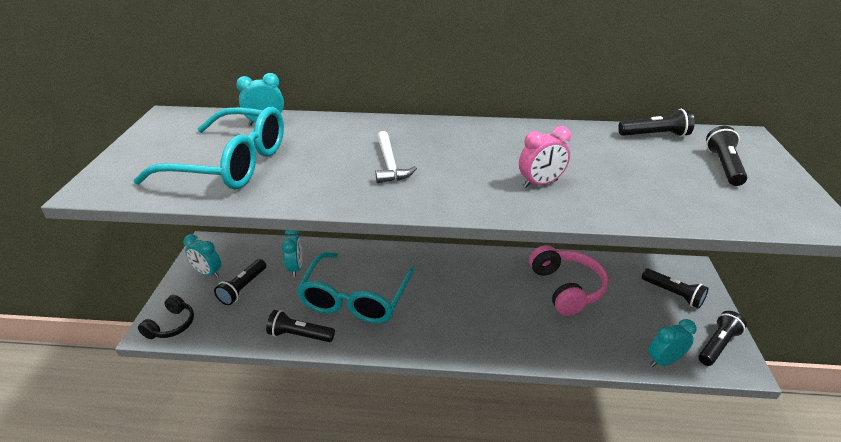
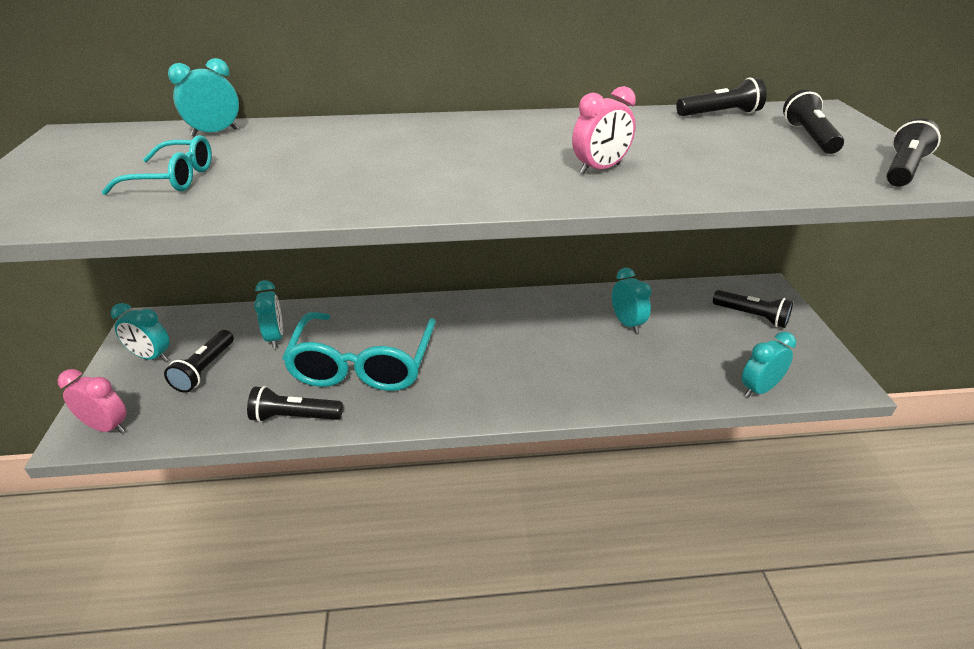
camera: 10 degrees left, 0 degrees up
turquoise glasses [134,107,284,190] -> turquoise glasses [101,135,212,195], size x0.52
black headphones [138,295,194,339] -> pink clock [58,369,127,433]
white hammer [375,131,417,183] -> none
pink headphones [529,245,609,316] -> turquoise clock [612,268,652,333]
black flashlight [698,311,747,366] -> black flashlight moved to [886,118,941,187]

